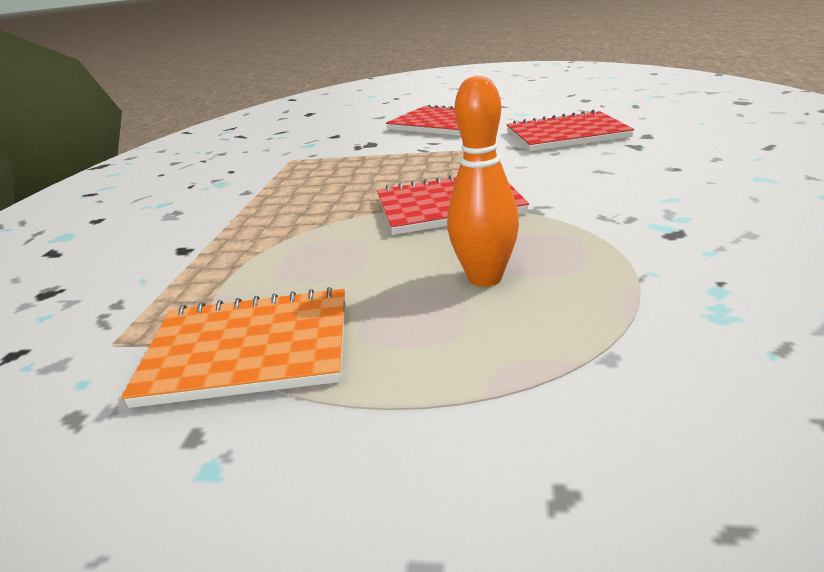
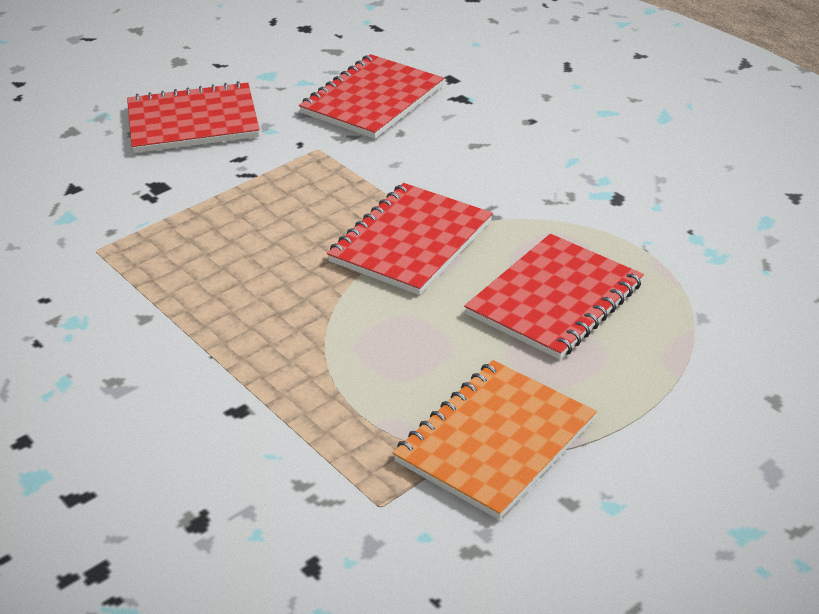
camera: 50 degrees left, 10 degrees up
orange bowling pin [447,75,519,287] -> red notebook [464,234,644,360]

